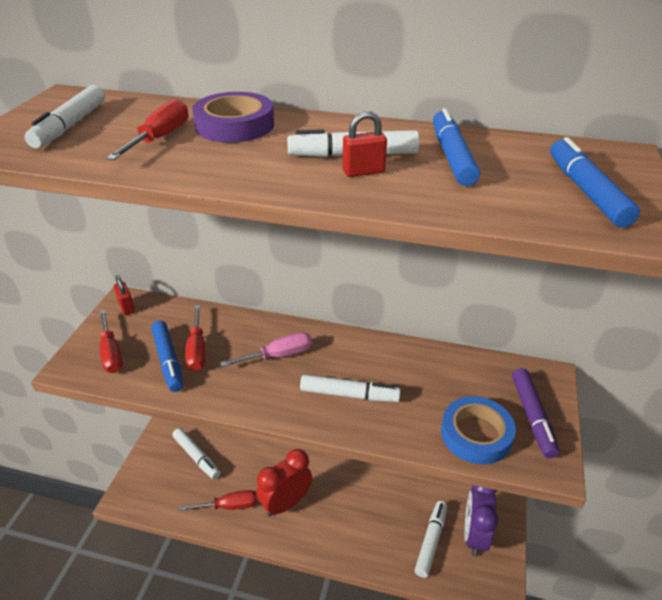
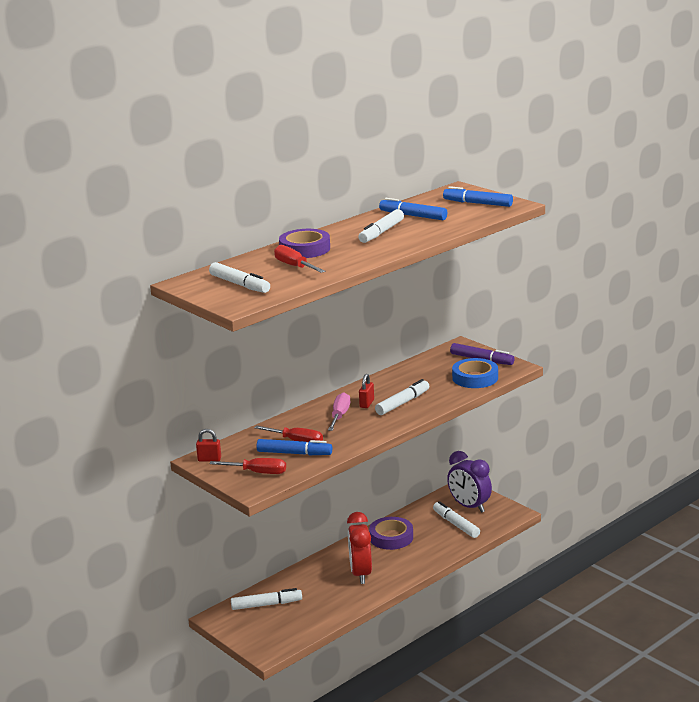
camera: 55 degrees left, 15 degrees down
red screwdriver [179,490,257,511] -> none
red padlock [343,111,387,177] -> red padlock moved to [359,374,374,408]
none -> purple tape [369,517,413,550]

